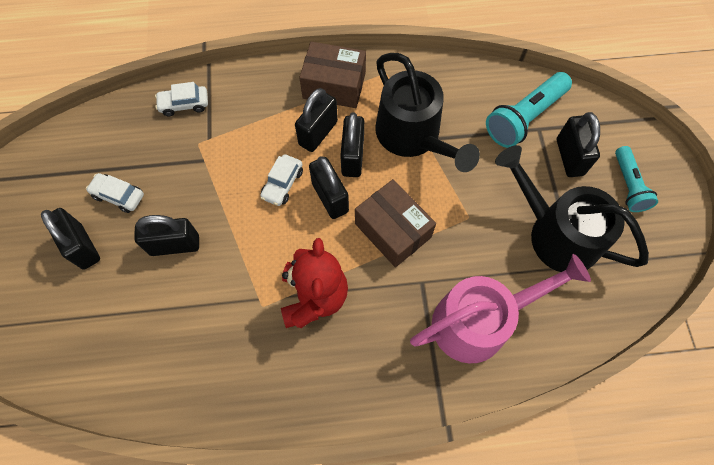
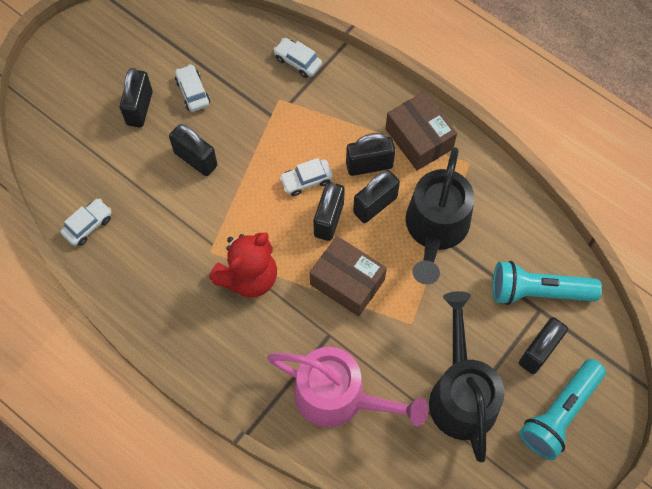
camera: 45 degrees right, 0 degrees up
brown box [355,179,436,267] -> brown box turned 60 degrees counterclockwise [310,236,387,316]
turquoise flashlight [615,146,658,212] -> turquoise flashlight [519,359,606,460], size x1.55
none -> white car [60,198,112,246]

